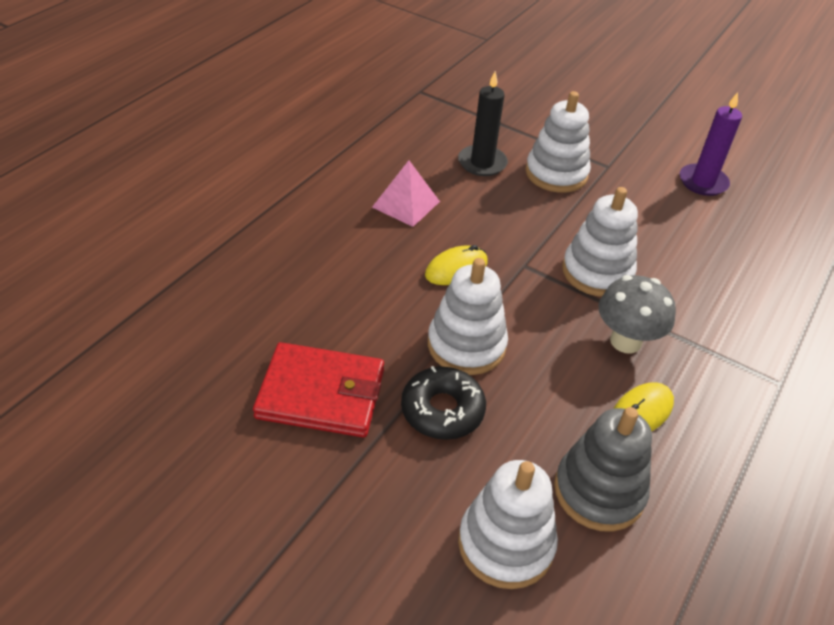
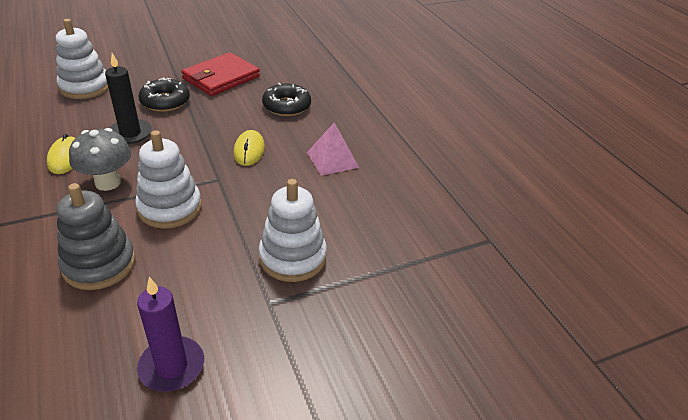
camera: 125 degrees right, 5 degrees down
white stacking toy [428,258,508,375] -> none
black candle [458,71,508,176] -> black candle moved to [105,53,152,144]
grey stacking toy [554,407,652,532] -> grey stacking toy moved to [57,183,135,290]
none -> black donut [262,83,311,116]

